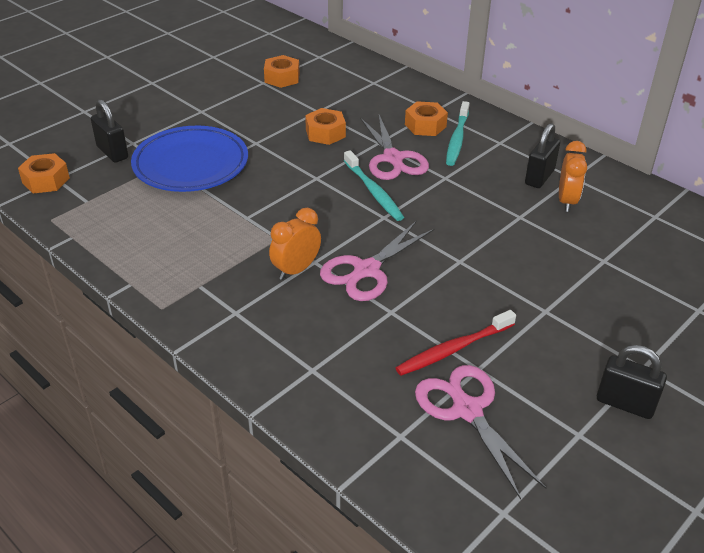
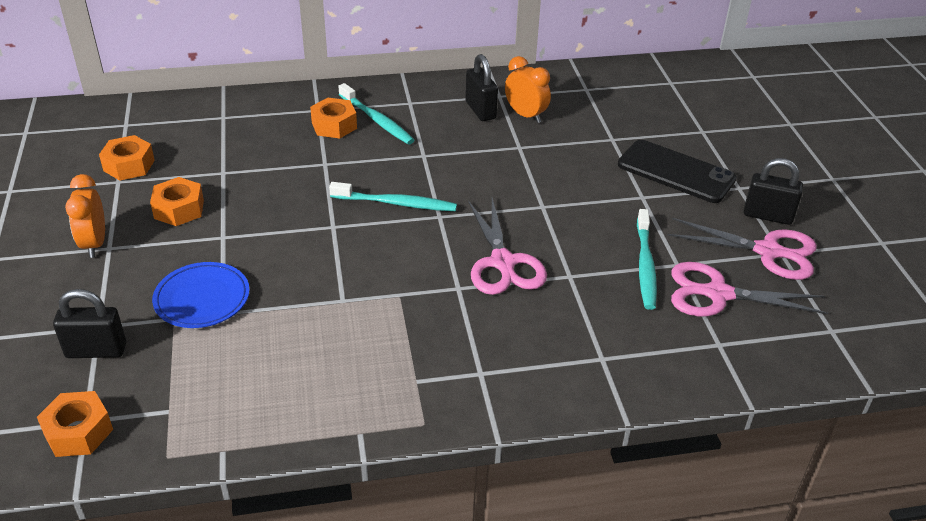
camera: 55 degrees left, 0 degrees up
blue plate [131,126,248,192] -> blue plate [152,262,250,328], size x0.62
orange clock [269,208,321,280] -> orange clock moved to [65,174,105,258]
orange nut [305,108,346,145] -> orange nut moved to [150,177,204,226]
pink scissors [360,115,429,180] -> pink scissors moved to [668,218,817,280]
red toothbrush [396,310,516,376] -> turquoise toothbrush [637,209,657,310]
black padlock [597,345,667,419] -> black padlock turned 45 degrees clockwise [744,158,803,225]
none -> black phone [618,140,737,203]

